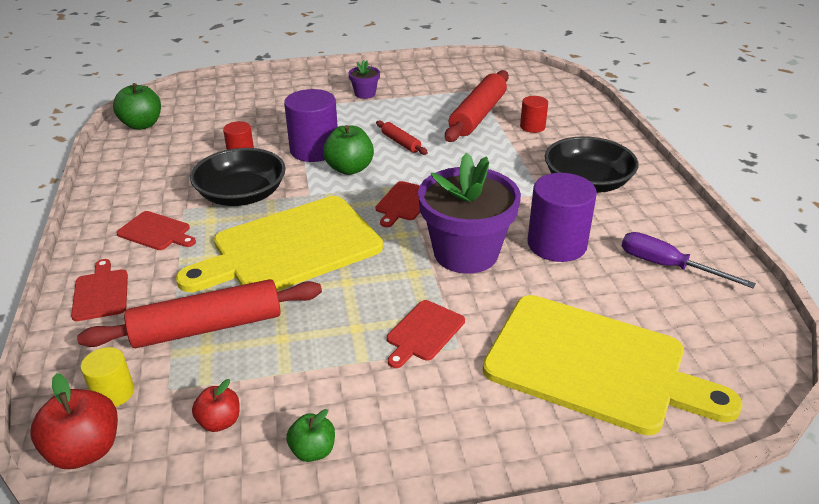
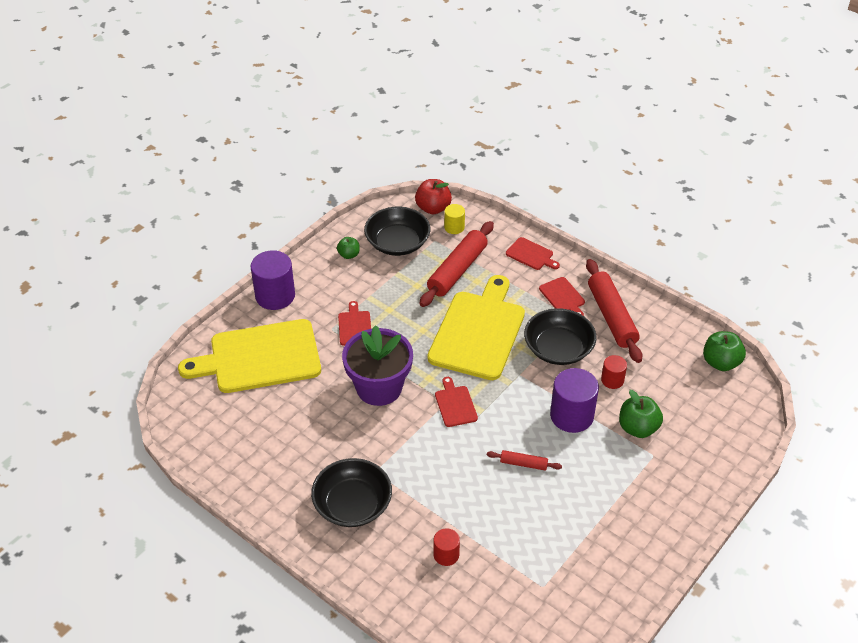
camera: 140 degrees right, 10 degrees up
red cutting board [116,211,196,250] -> red cutting board turned 105 degrees counterclockwise [539,277,585,316]
red apple [192,379,240,432] -> black bowl [364,207,430,256]
green apple [323,125,374,175] -> green apple moved to [619,390,663,438]
purple flower pot [349,60,380,99] -> none
red rolling pin [445,70,509,142] -> red rolling pin moved to [586,259,642,363]
purple cylinder [527,173,597,262] -> purple cylinder moved to [251,250,295,310]
purple screwdriver [622,232,756,289] -> none

